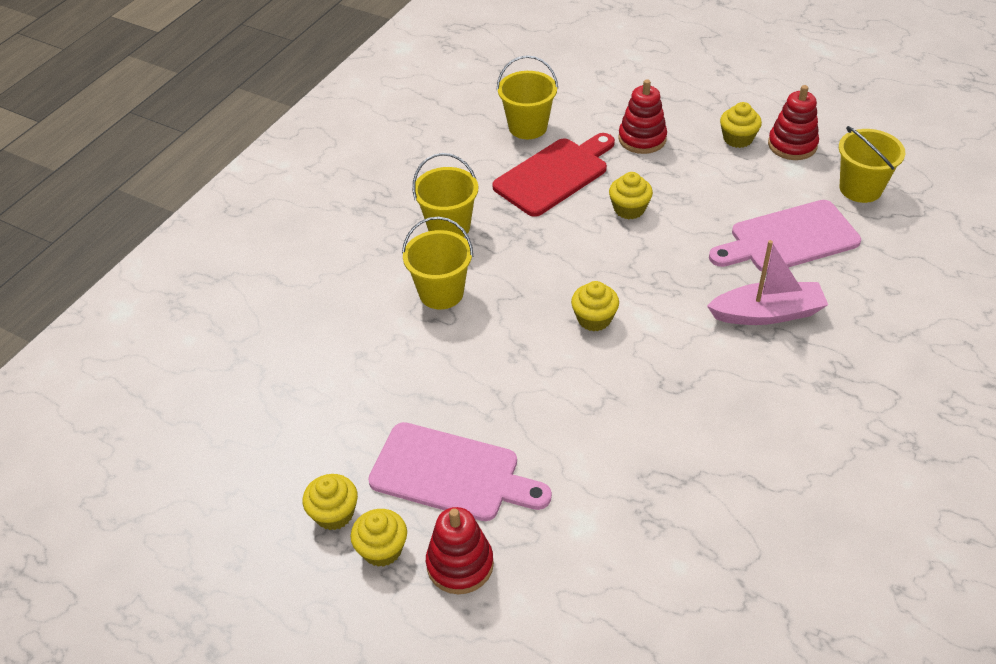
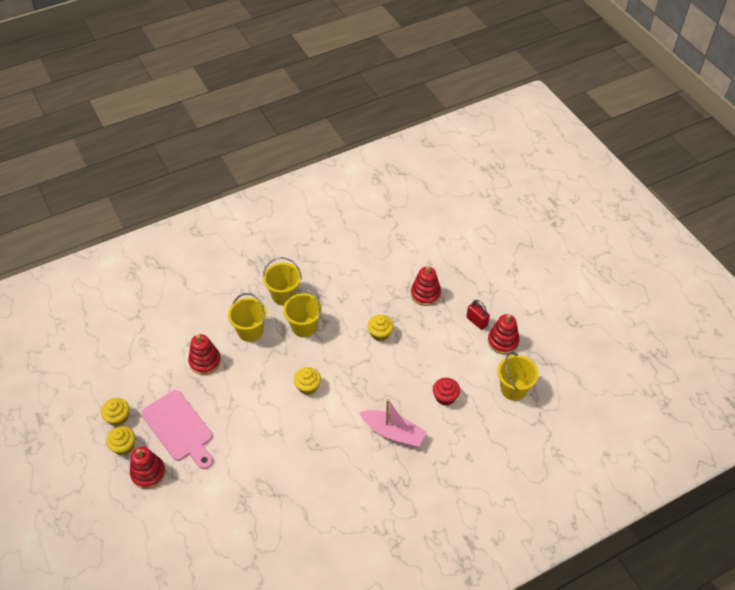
camera: 30 degrees right, 5 degrees up
red cutting board [492,133,615,217] -> none
yellow bucket [497,55,558,139] -> yellow bucket moved to [283,289,322,337]
pink cutting board [709,200,861,273] -> red cupcake [433,378,460,406]
yellow cupcake [720,102,762,148] -> red padlock [466,300,490,330]
none -> red stacking toy [188,334,221,375]

